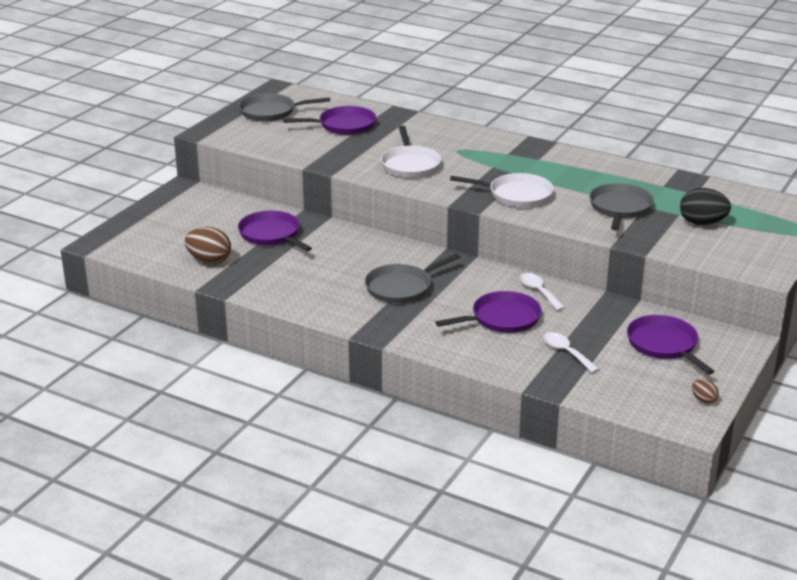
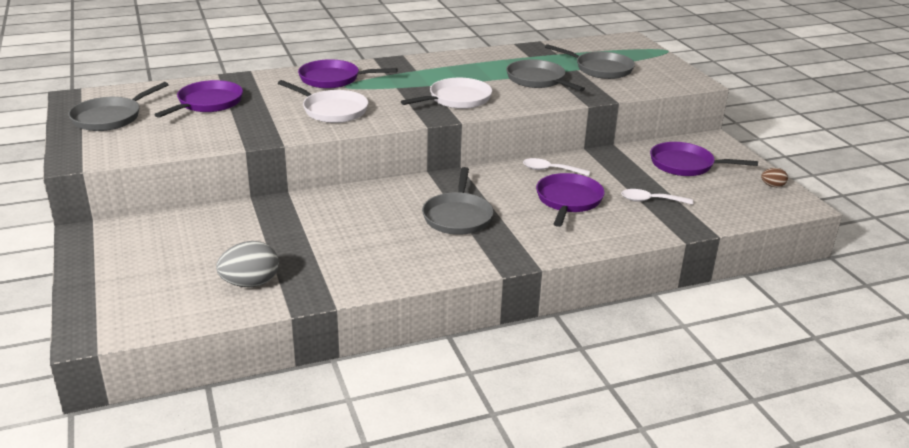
camera: 50 degrees left, 0 degrees up
brown egg [185,227,231,264] -> grey egg [216,241,279,287]
purple pan [238,210,312,251] -> purple pan moved to [298,59,397,89]
black egg [680,188,731,225] -> grey pan [545,44,635,79]

